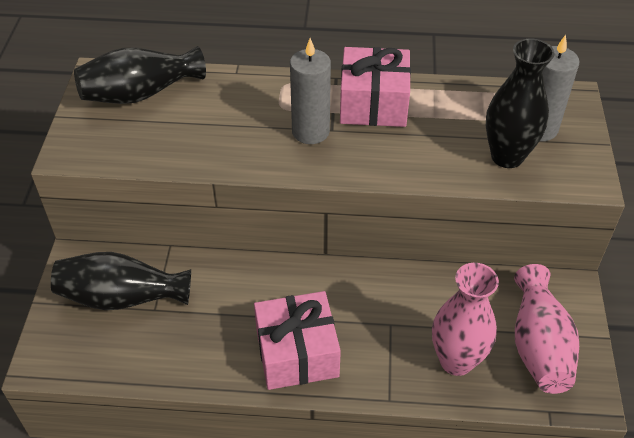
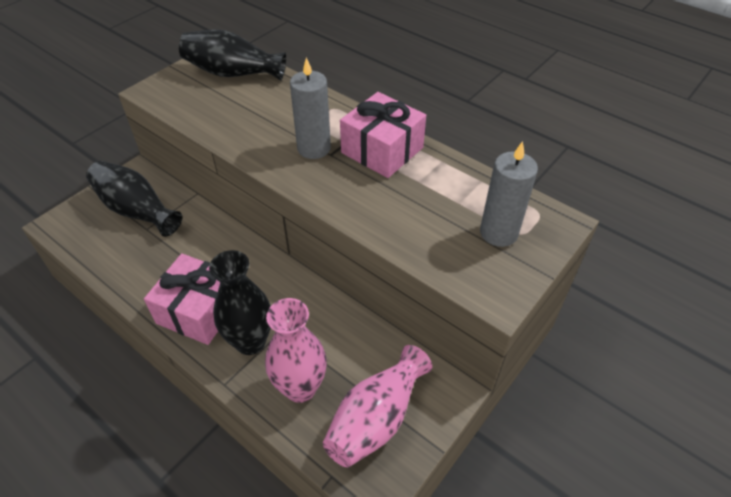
camera: 35 degrees right, 0 degrees up
black vase [486,39,554,168] -> black vase moved to [209,250,271,355]

